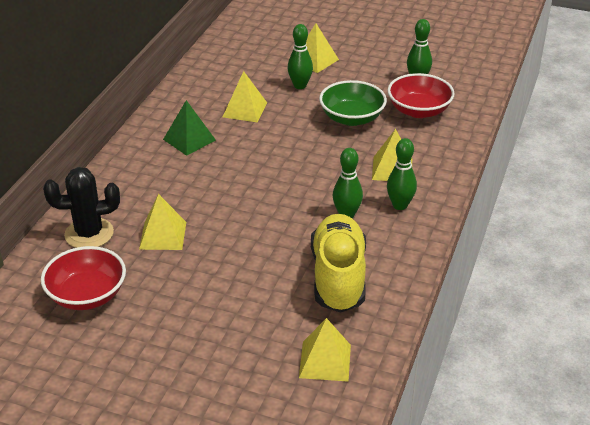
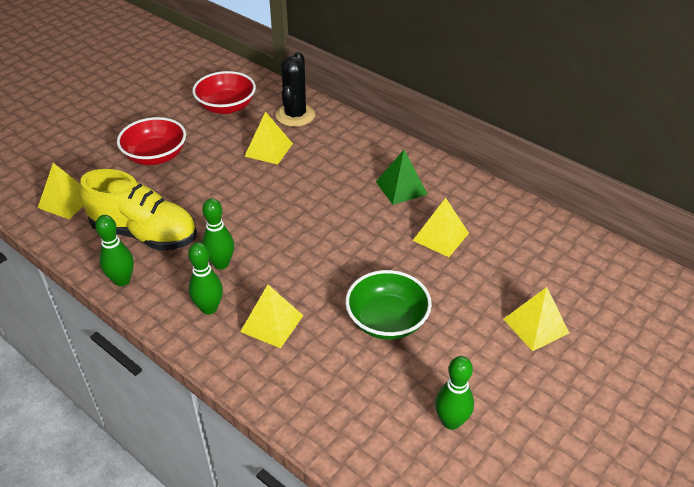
camera: 110 degrees right, 5 degrees up
green bowling pin [288,24,313,89] -> green bowling pin moved to [95,215,134,286]
red bowl [388,73,455,118] -> red bowl moved to [117,117,186,165]

